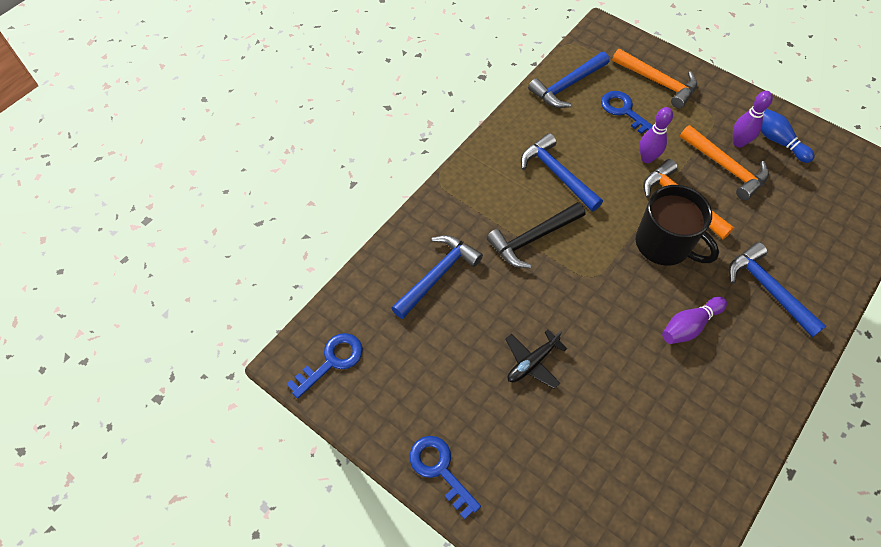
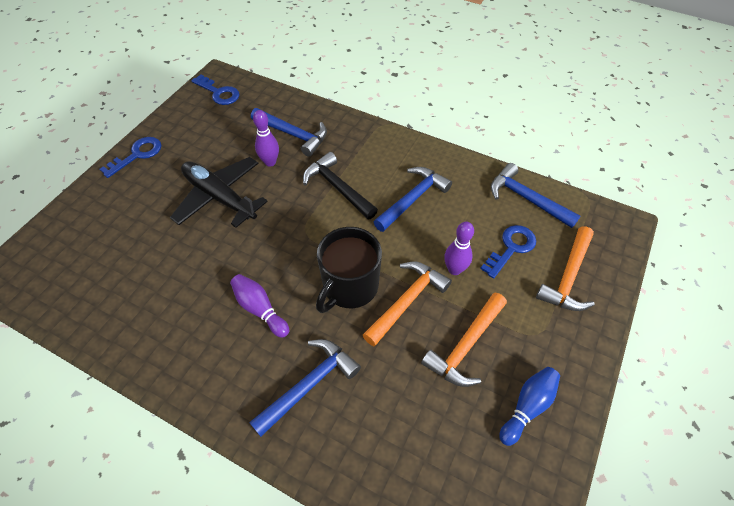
camera: 80 degrees right, 5 degrees down
black plane [505,329,567,389] -> black plane [170,157,268,228], size x1.83
purple bowling pin [733,91,773,147] -> purple bowling pin moved to [253,110,279,167]

